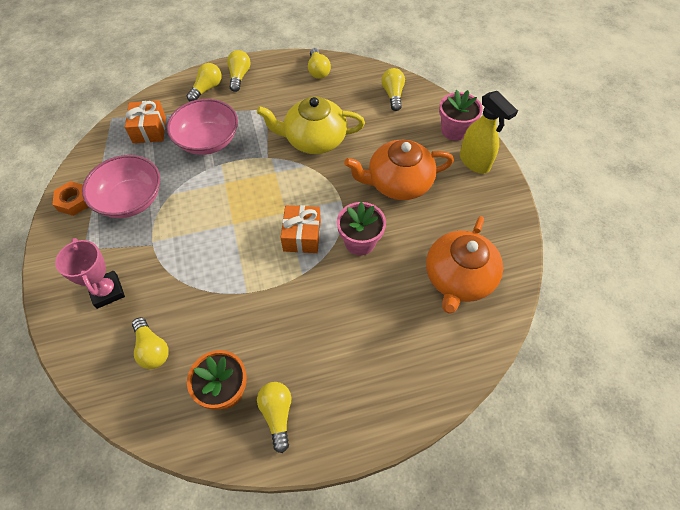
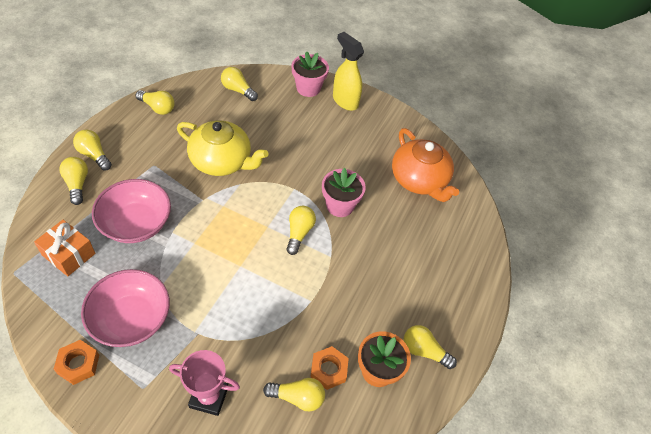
camera: 55 degrees left, 5 degrees down
yellow teapot [257,96,365,154] -> yellow teapot turned 105 degrees counterclockwise [177,120,269,176]
orange gift [281,205,321,253] -> yellow light bulb [286,206,316,255]
orange teapot [344,140,454,200] -> none
yellow spray bottle [460,91,518,174] -> yellow spray bottle turned 135 degrees counterclockwise [333,32,364,111]
none -> orange nut [310,346,349,390]

